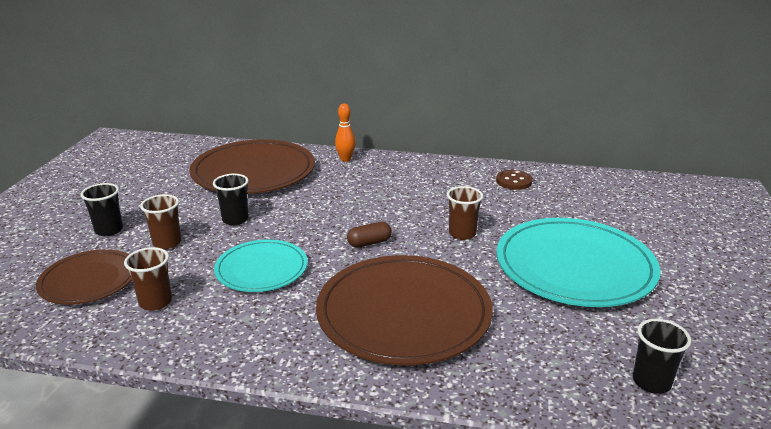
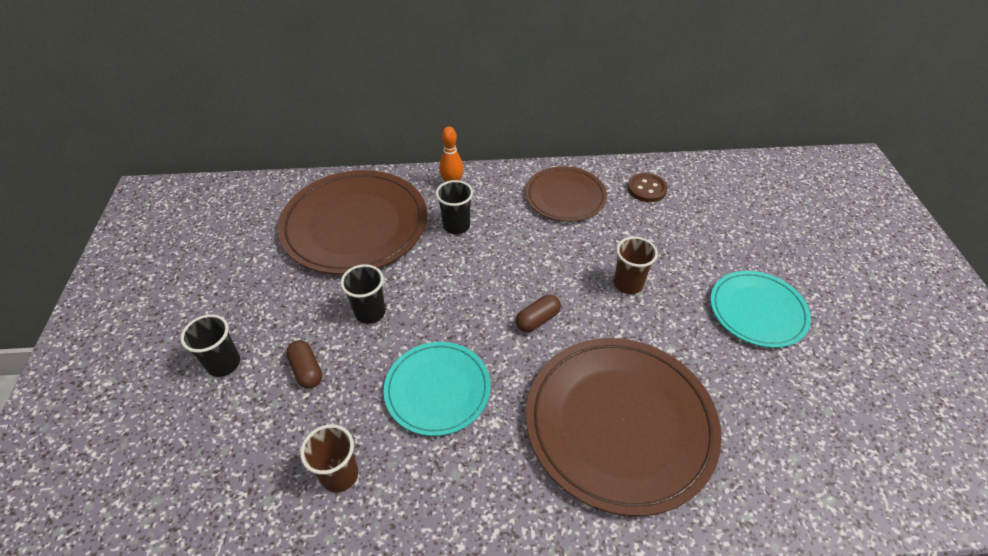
camera: 15 degrees left, 20 degrees up
brown plate [36,249,132,305] -> brown plate moved to [525,166,607,222]
brown cup [140,194,181,249] -> brown capsule [286,340,322,389]
turquoise plate [496,218,661,307] -> turquoise plate [710,271,811,348], size x0.58
black cup [633,319,691,394] -> black cup moved to [436,180,473,234]

